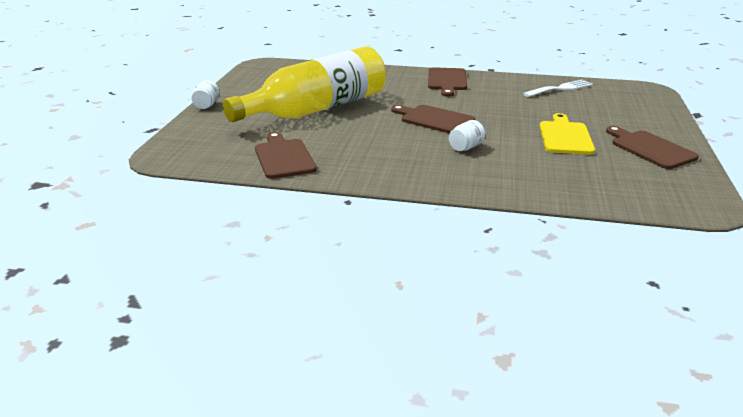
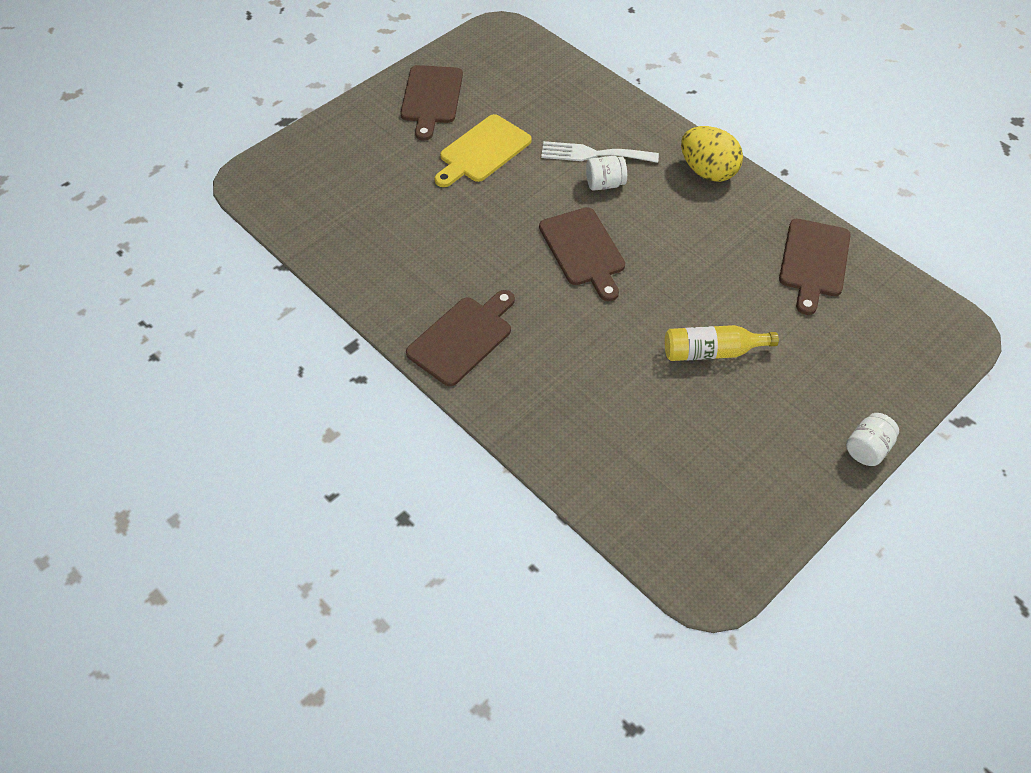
camera: 145 degrees left, 25 degrees up
yellow bottle [223,46,386,122] -> yellow bottle [665,325,779,361], size x0.42
white fork [523,79,593,97] -> white fork moved to [541,141,659,163]
none -> yellow egg [681,126,743,182]

